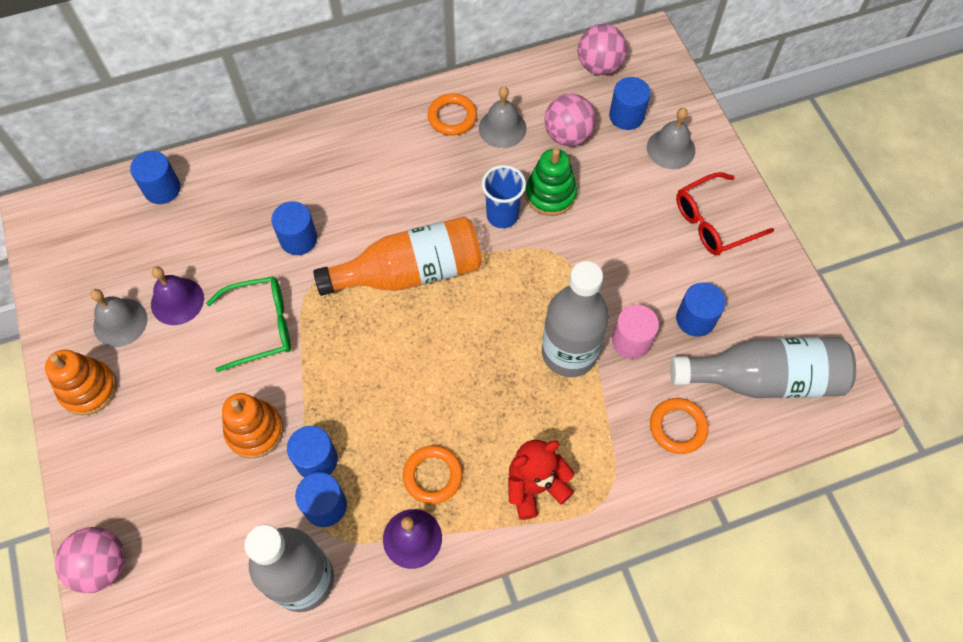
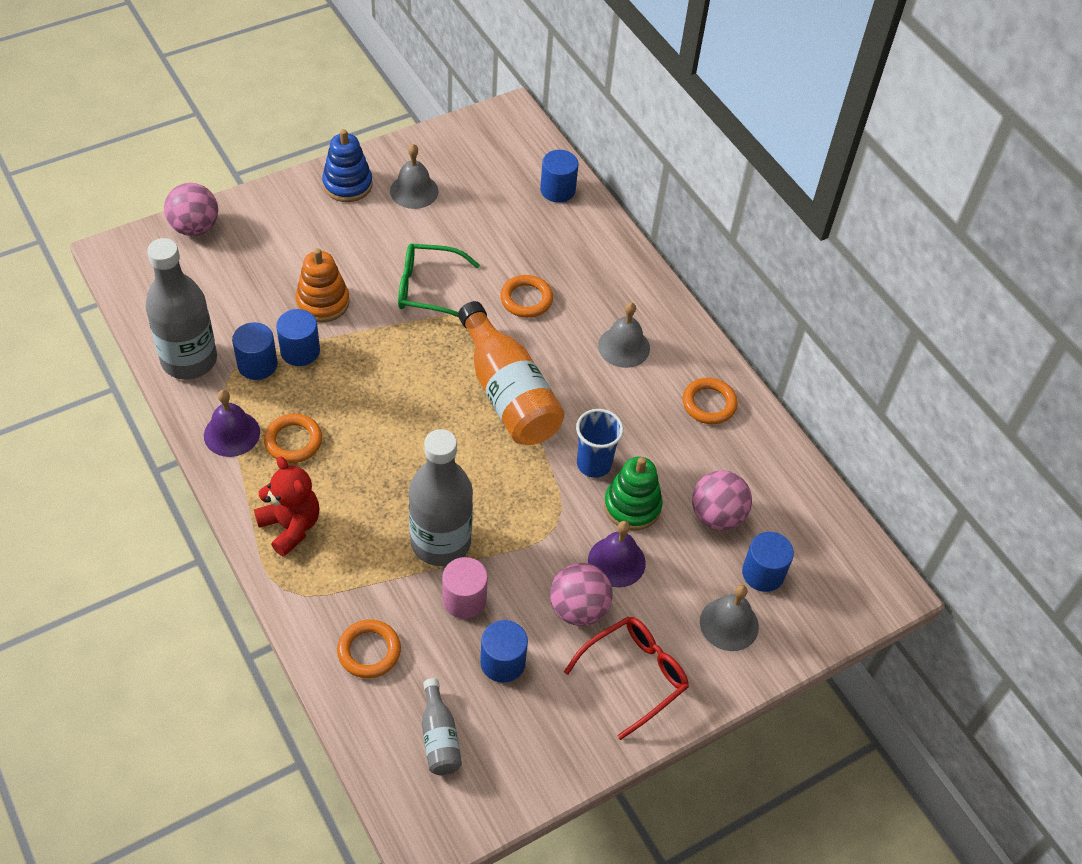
camera: 75 degrees right, 10 degrees down
orange stacking toy [45,350,117,416] -> blue stacking toy [322,129,373,202]
purple bell [151,267,204,325] -> purple bell moved to [588,521,646,587]
green glasses [206,276,291,372] -> green glasses turned 120 degrees clockwise [398,244,480,317]
blue cylinder [271,201,317,255] -> orange ring [500,275,553,318]
grey bell [479,86,526,148] -> grey bell moved to [598,302,650,368]
pink ball [578,24,627,75] -> pink ball moved to [550,563,613,626]
grey bottle [670,337,856,398] -> grey bottle [422,678,462,775], size x0.49
red glasses [676,172,774,255] -> red glasses turned 90 degrees clockwise [564,617,689,740]

